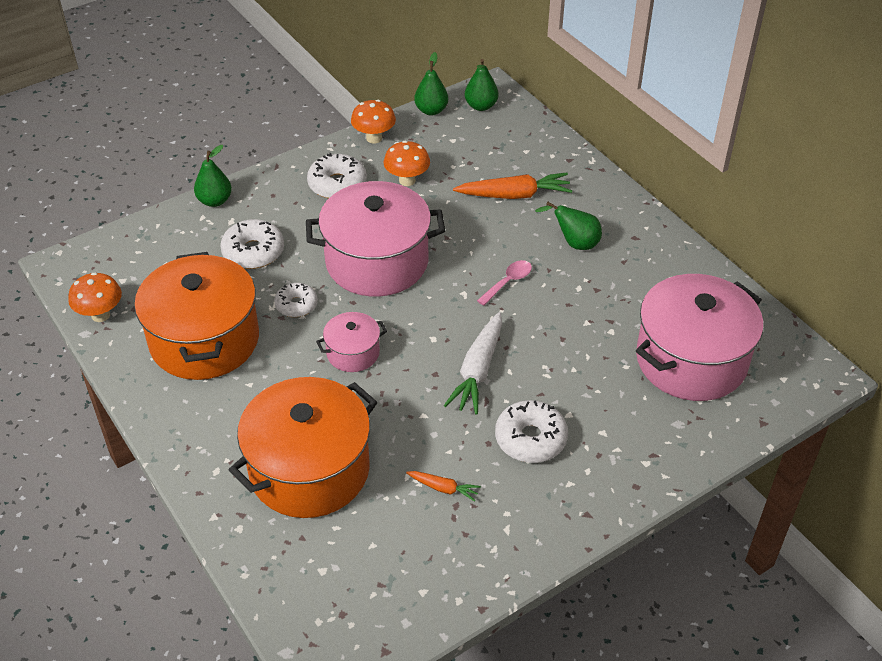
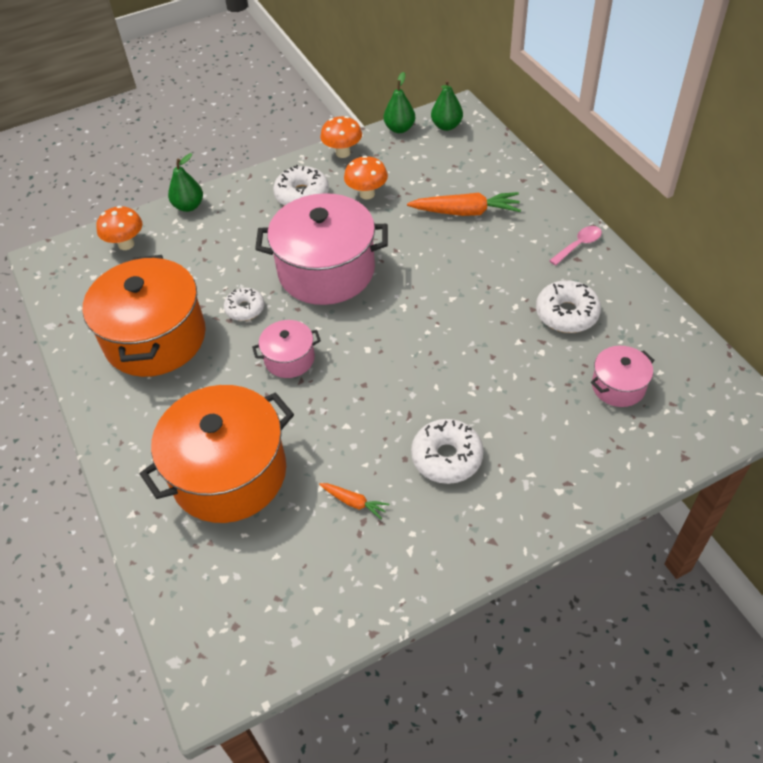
camera: 10 degrees right, 5 degrees up
orange mushroom [68,272,122,322] -> orange mushroom moved to [96,206,143,250]
white donut [220,219,284,269] -> white donut moved to [536,280,601,333]
white carrot [444,312,502,415] -> none
pink spoon [477,260,532,306] -> pink spoon moved to [549,226,602,266]
green pear [535,202,602,250] -> none
pink pot [636,274,763,401] -> pink pot [591,346,655,407], size x0.48

